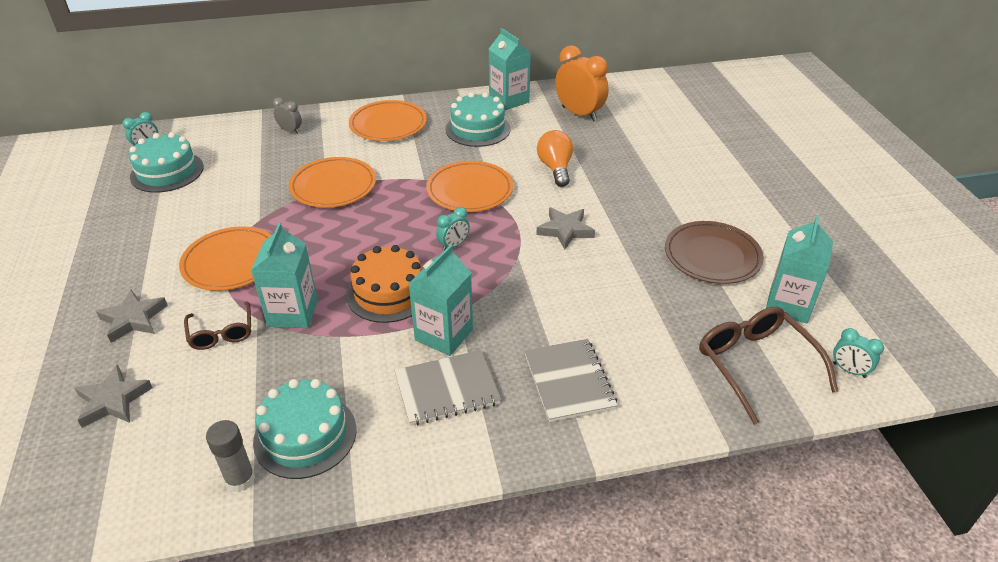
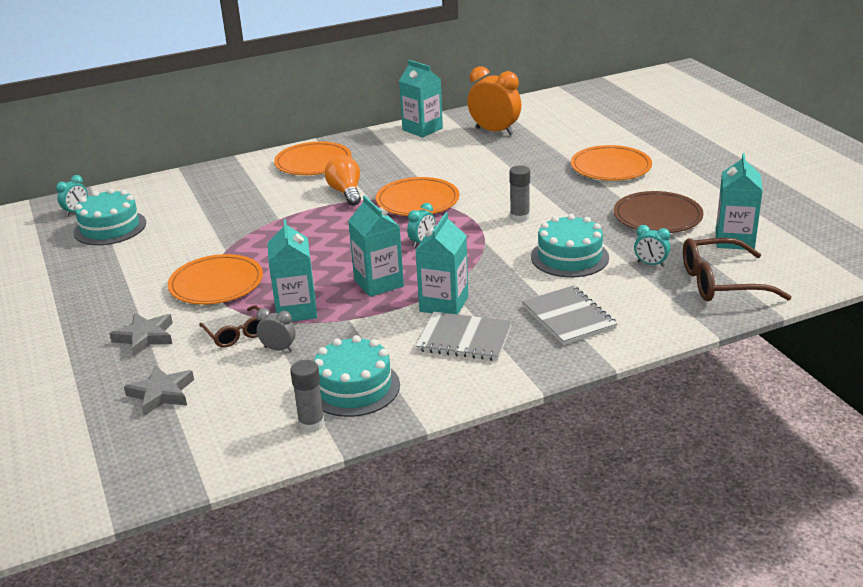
camera: 10 degrees left, 10 degrees down
grey clock [273,97,302,134] -> grey clock moved to [256,308,296,352]
orange plate [289,157,376,208] -> orange plate moved to [571,145,652,181]
orange cake [346,245,422,323] -> turquoise carton [348,196,404,297]
grey notebook [394,350,501,426] -> grey notebook turned 45 degrees clockwise [416,312,512,361]
turquoise cake [445,92,511,147] -> turquoise cake moved to [531,214,609,277]
grey star [536,207,595,249] -> grey glue stick [509,166,530,222]
orange light bulb [537,130,573,187] -> orange light bulb moved to [325,156,361,206]
brown glasses [699,307,838,425] -> brown glasses turned 60 degrees counterclockwise [683,238,792,301]
turquoise clock [833,328,884,378] -> turquoise clock moved to [634,225,670,267]

